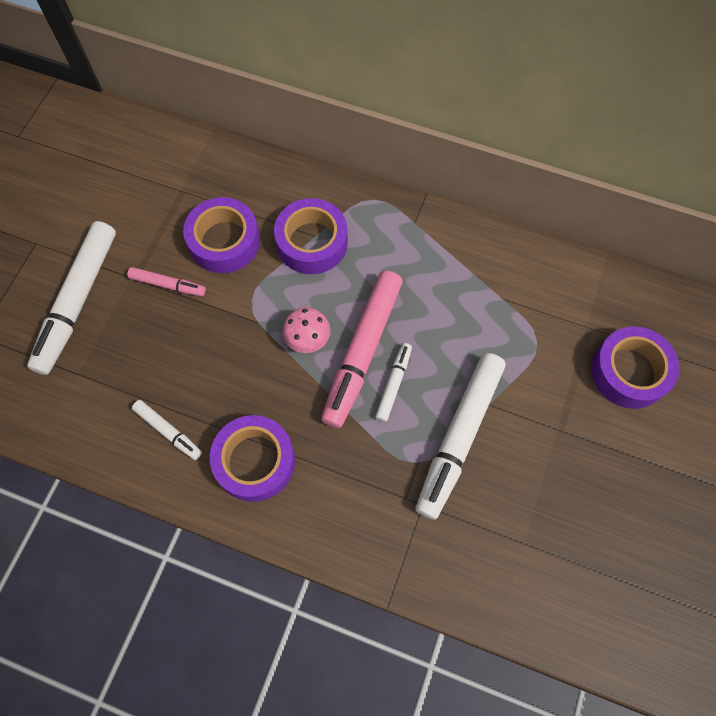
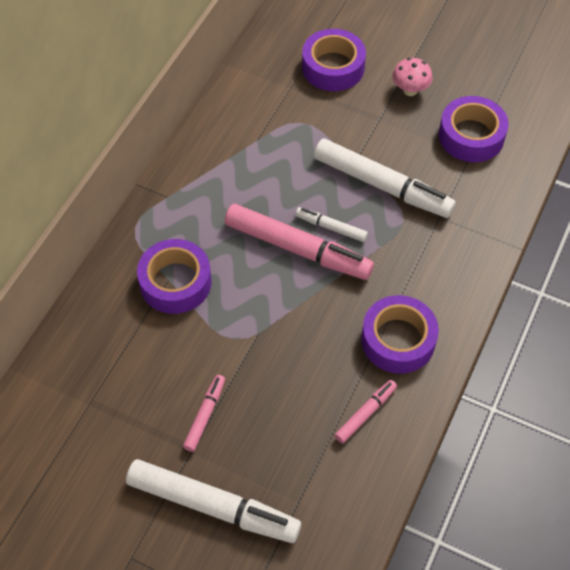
camera: 85 degrees left, 10 degrees down
white marker [132,400,202,460] -> pink marker [334,380,397,443]
purple tape [183,197,260,273] -> purple tape moved to [439,96,509,162]
pink mushroom [282,307,331,353] -> pink mushroom moved to [392,58,433,96]

